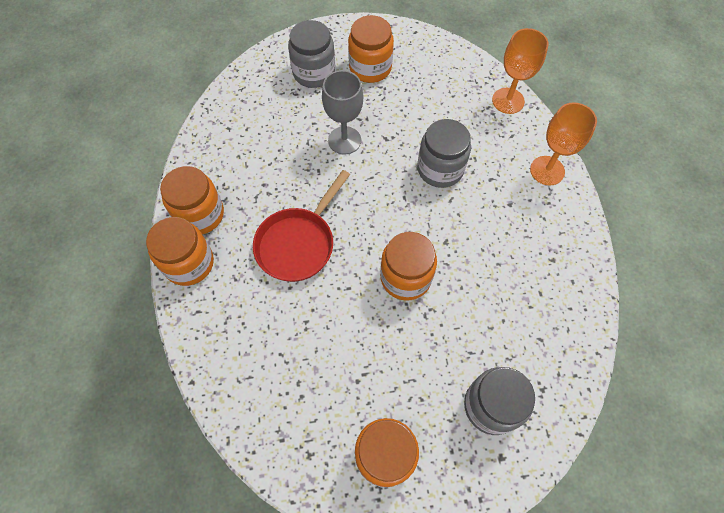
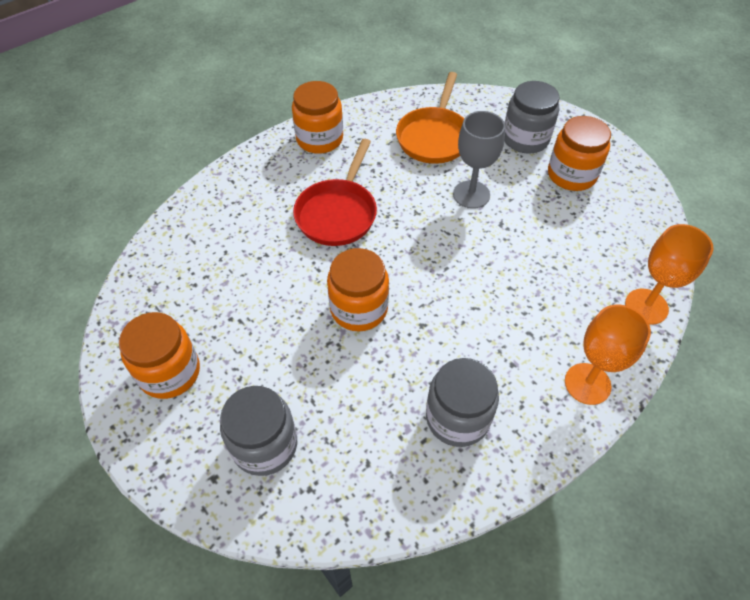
camera: 60 degrees right, 10 degrees down
orange jar [146,217,214,286] -> none
red pan [253,170,350,282] -> red pan turned 75 degrees counterclockwise [293,139,377,246]
grey jar [417,119,471,188] -> grey jar moved to [426,358,499,447]
none -> orange pan [396,72,464,164]

